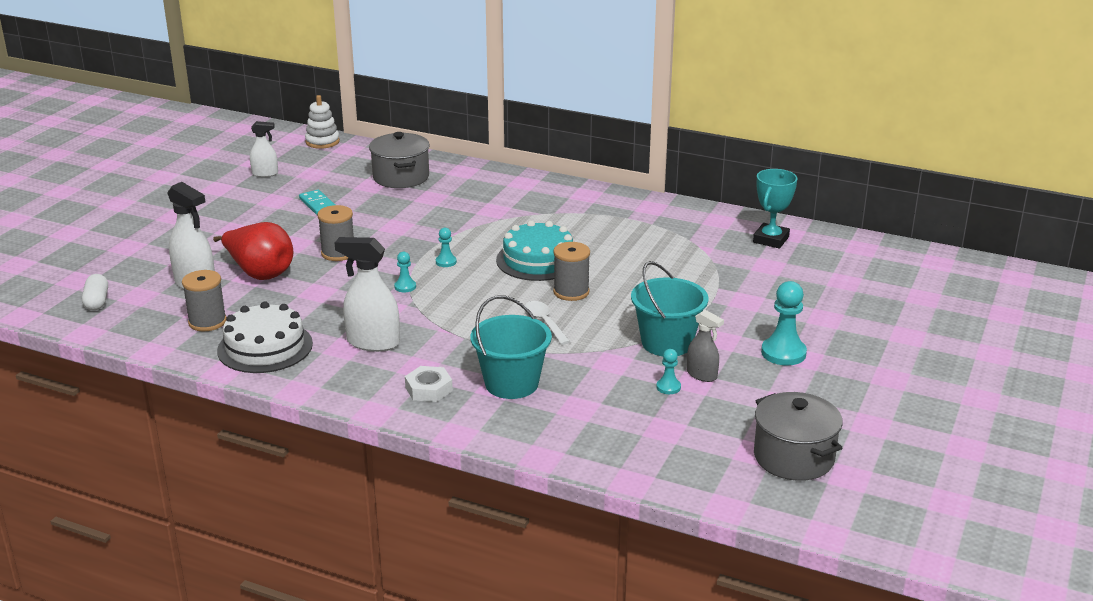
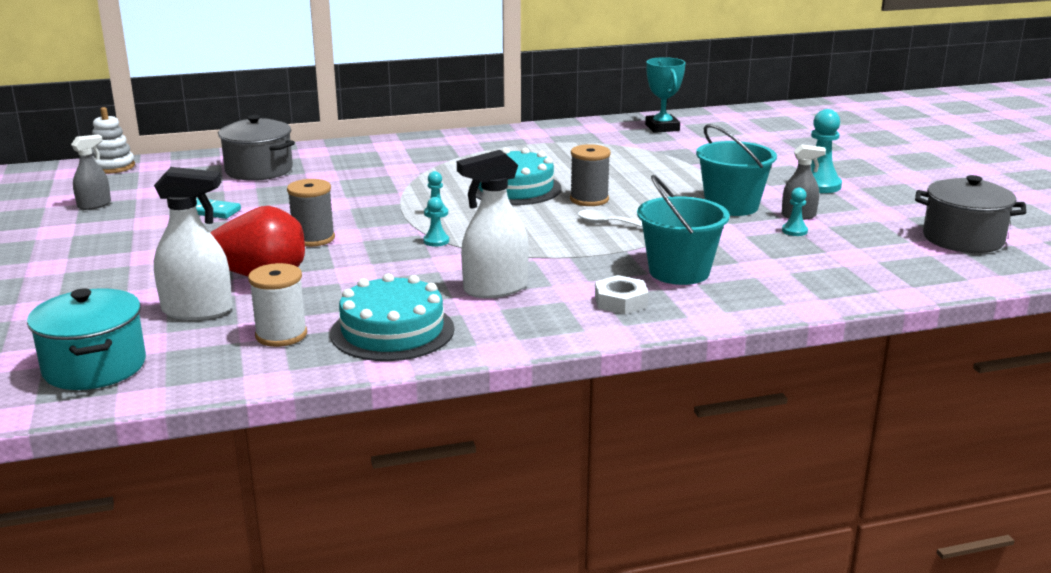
camera: 40 degrees left, 5 degrees down
white capsule [82,274,108,310] -> turquoise pot [27,288,146,390]
grey spool [182,270,227,331] -> white spool [248,263,307,347]
white cake [217,302,313,373] -> turquoise cake [330,273,454,361]
white spray bottle [250,121,278,177] -> grey spray bottle [71,134,111,210]

